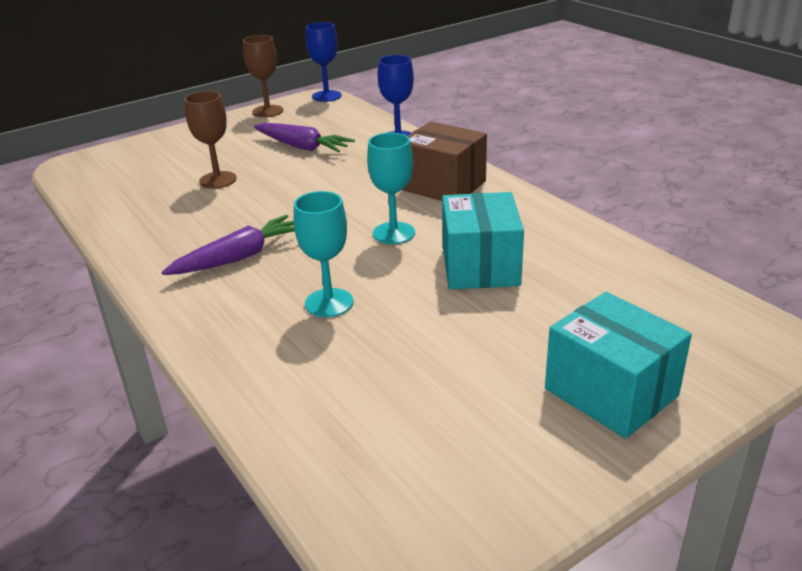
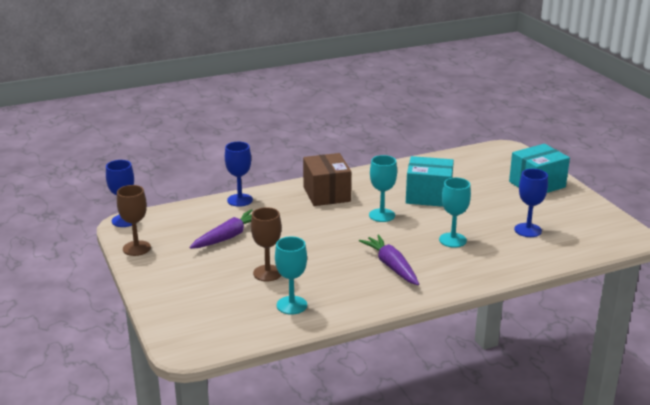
camera: 80 degrees left, 5 degrees down
brown box [402,122,487,201] -> brown box turned 60 degrees counterclockwise [303,153,351,206]
none -> turquoise goblet [275,236,307,315]
none -> blue goblet [514,169,548,237]

